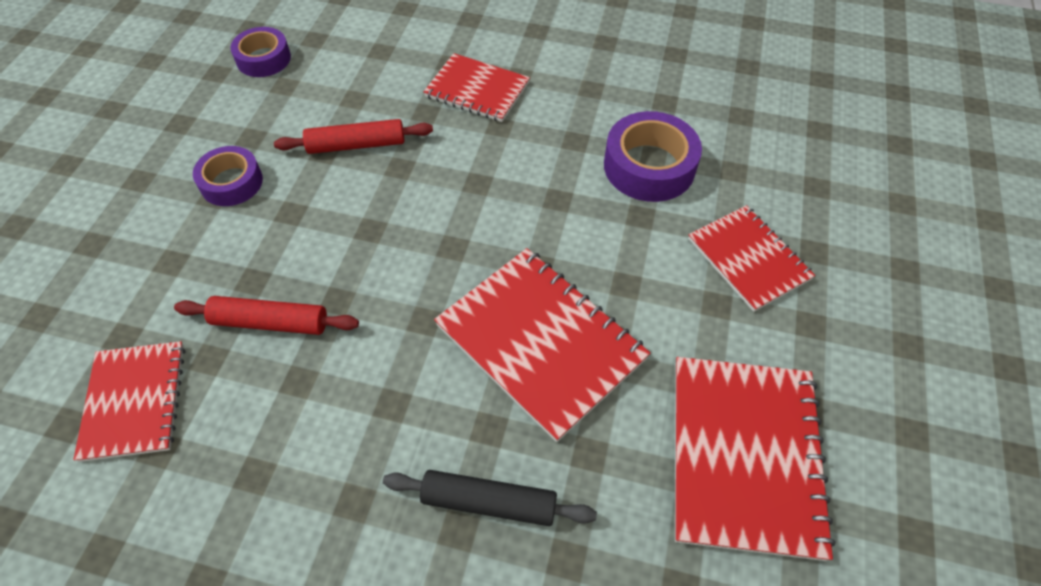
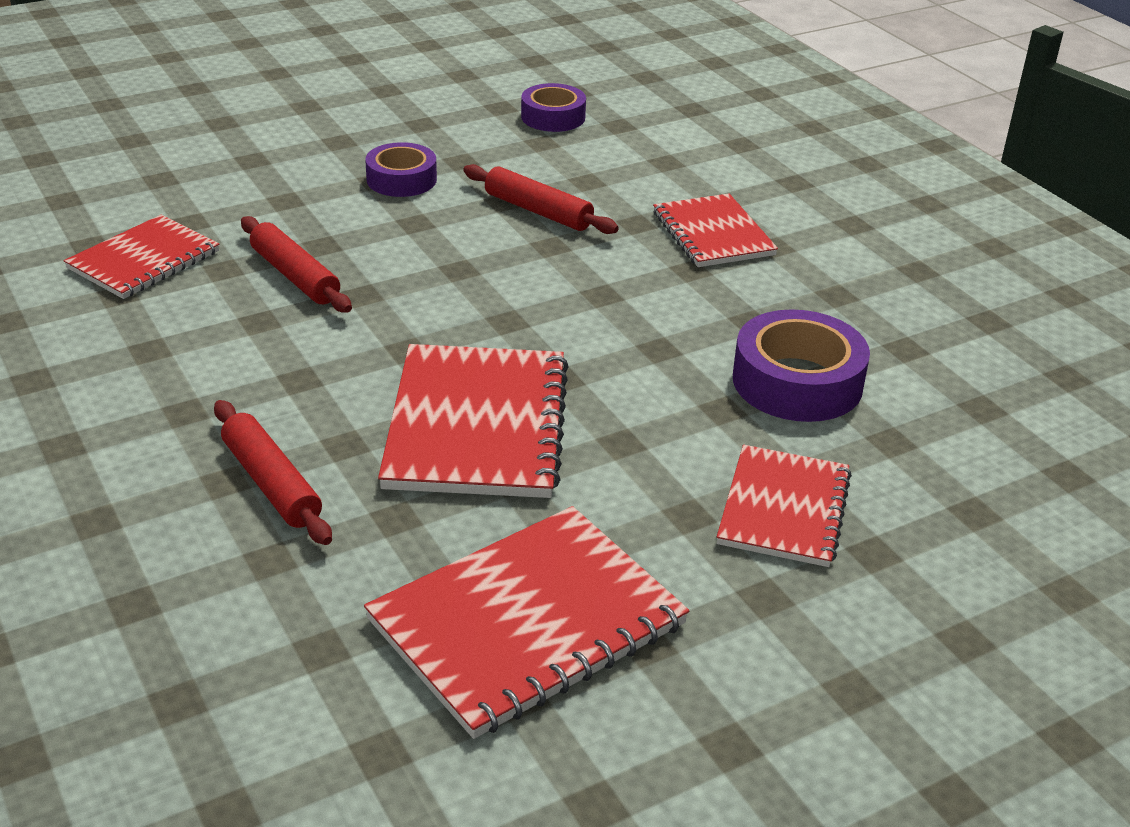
camera: 45 degrees right, 20 degrees down
black rolling pin [383,470,597,526] -> red rolling pin [214,400,332,545]

